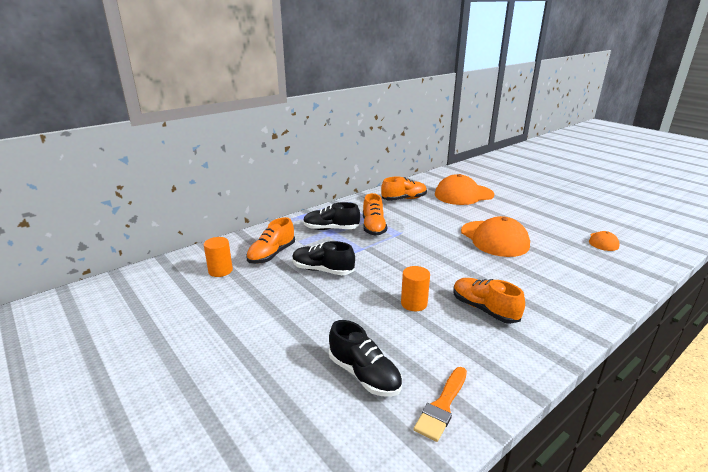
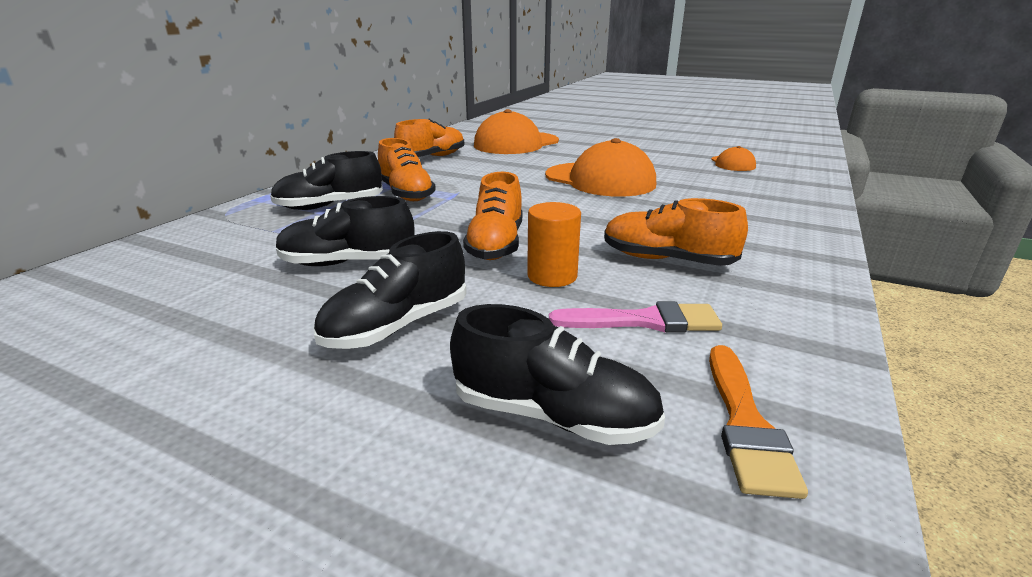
camera: 25 degrees left, 0 degrees up
orange cylinder [204,237,233,277] -> none
orange shoe [246,217,295,264] -> orange shoe moved to [463,172,522,260]
none -> black shoe [313,231,467,349]
none -> pink brush [549,301,722,333]

